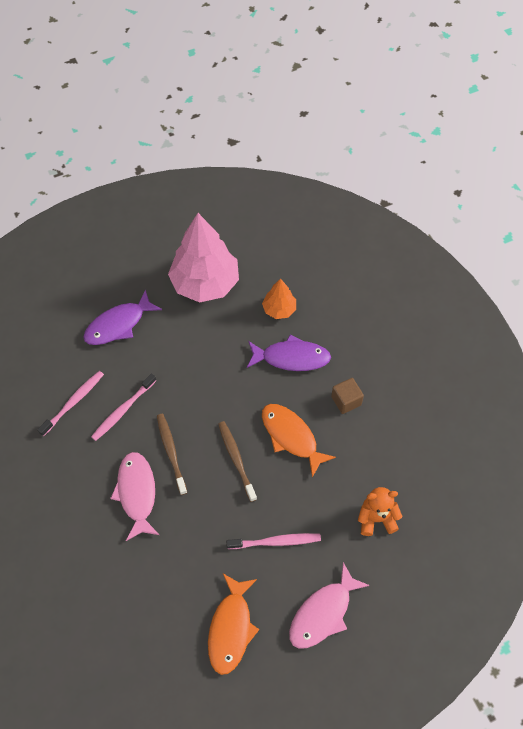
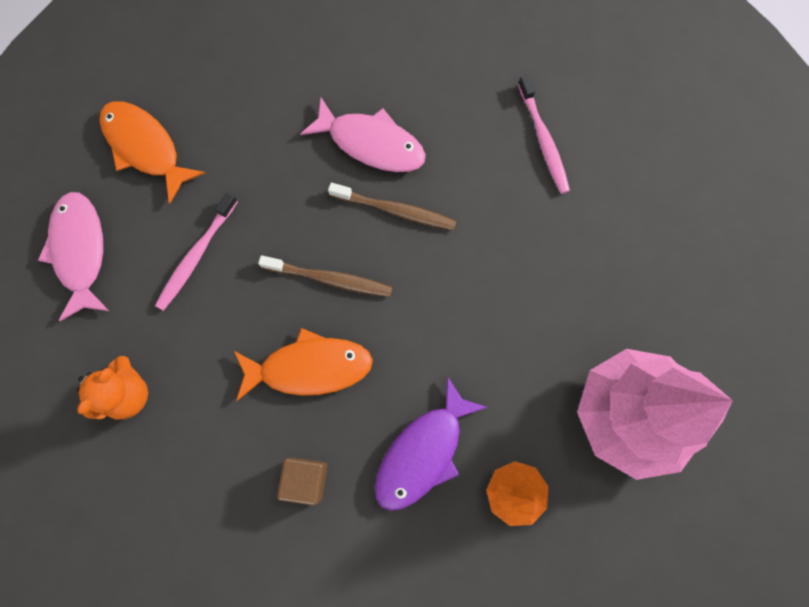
camera: 125 degrees right, 15 degrees up
purple fish [83,289,162,345] -> none
pink toothbrush [91,374,157,441] -> none

